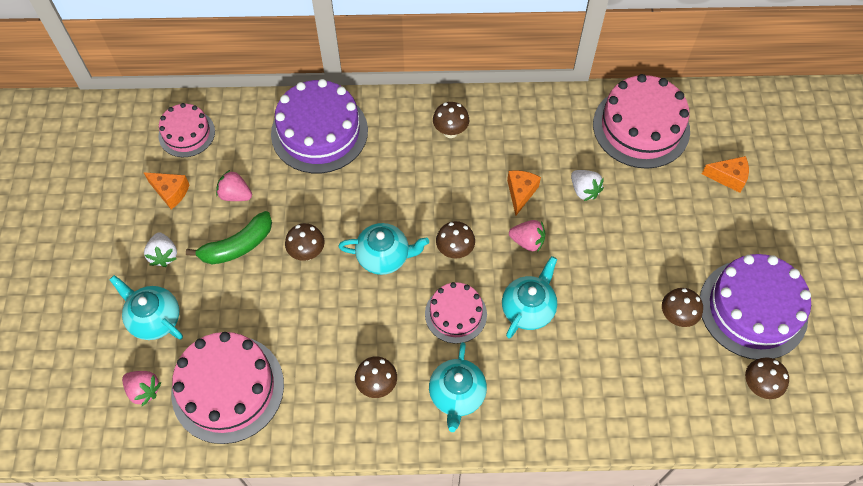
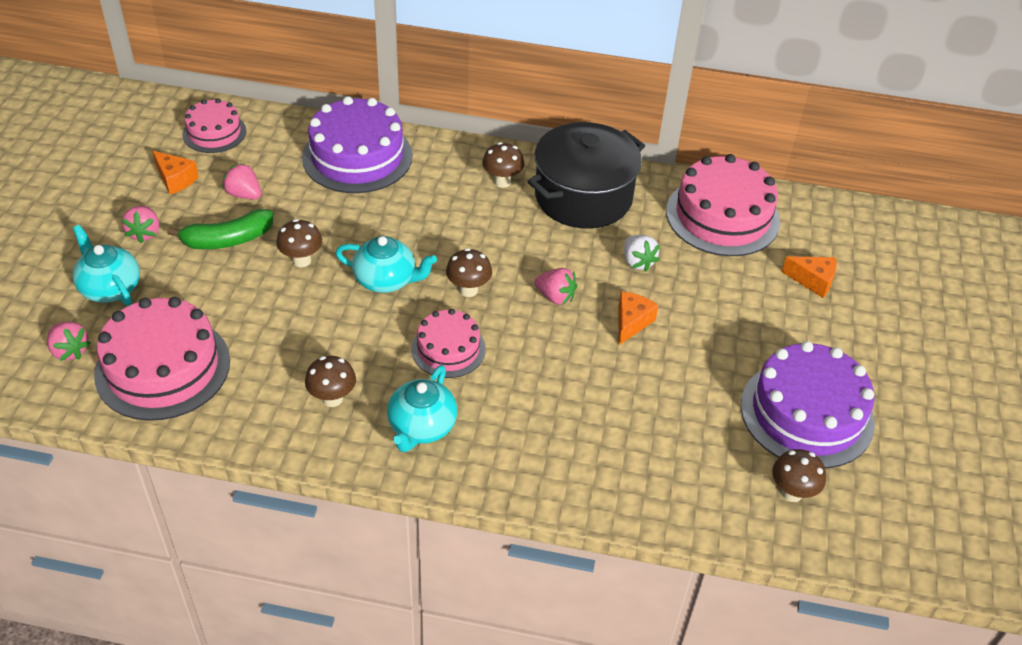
camera: 10 degrees right, 15 degrees down
white strawberry [144,232,177,267] -> pink strawberry [122,206,159,243]
turquoise teapot [502,256,557,338] -> none
orange cheese [507,170,541,215] -> orange cheese moved to [618,291,658,345]
brown mushroom [662,288,703,327] -> none
none -> black pot [527,122,645,229]

